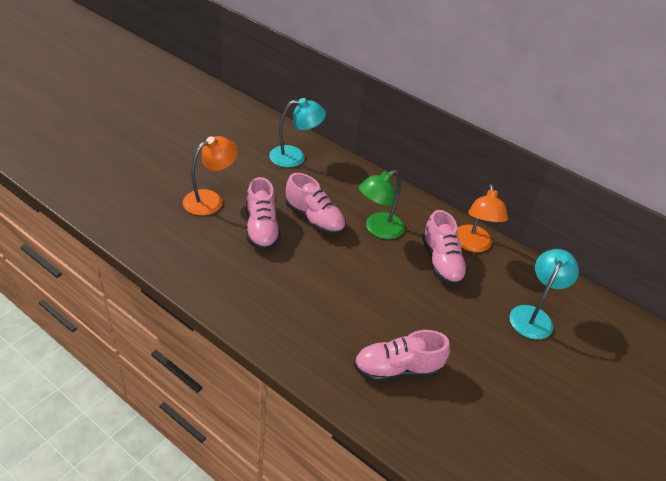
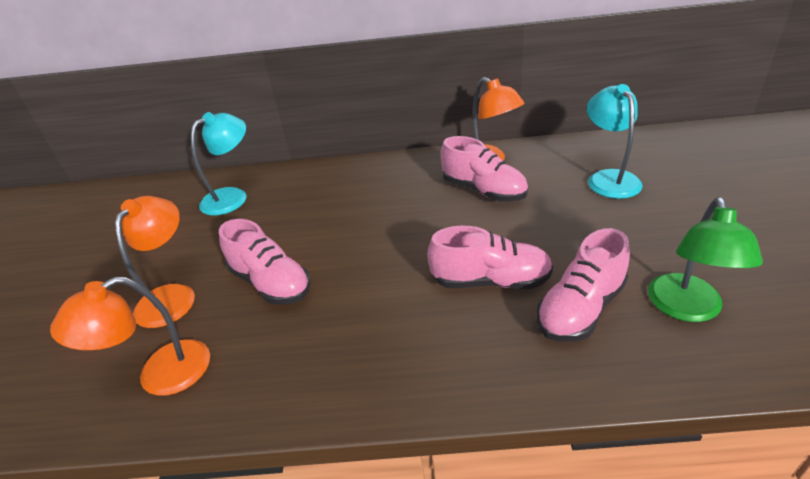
camera: 30 degrees left, 5 degrees down
pink shoe [285,173,346,235] -> pink shoe moved to [427,226,553,289]
green lamp [359,170,405,239] -> green lamp moved to [648,197,763,322]
none -> orange lamp [50,277,210,396]

